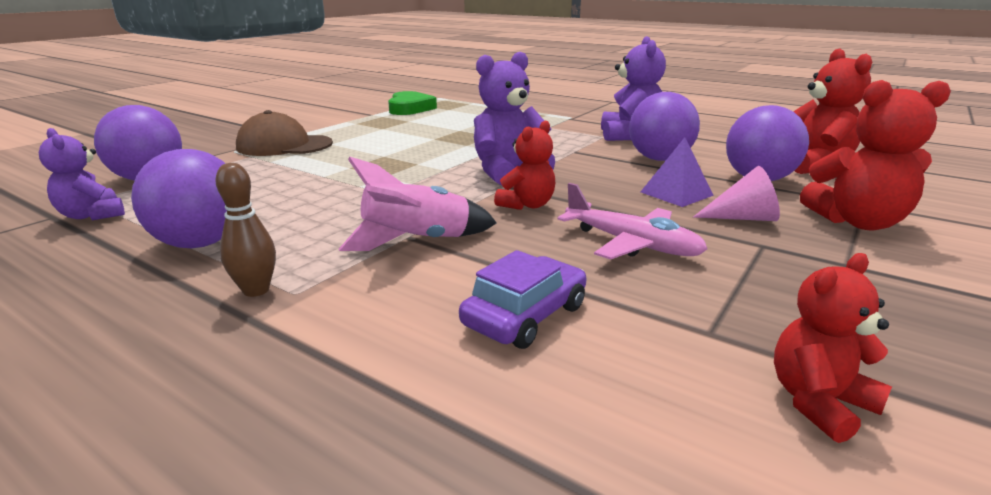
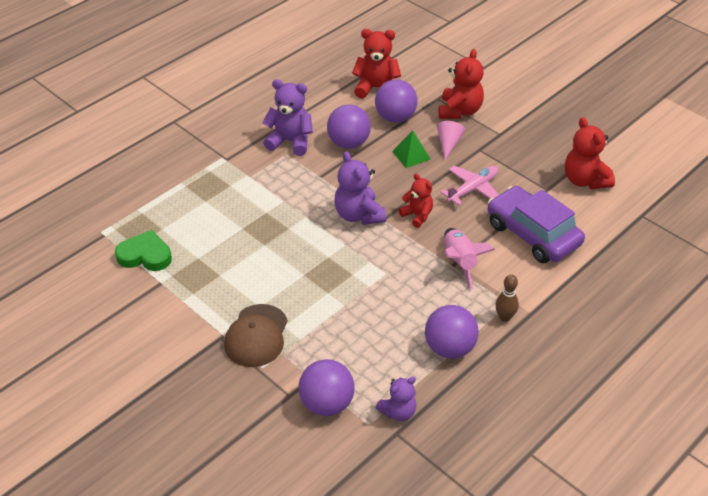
camera: 80 degrees left, 20 degrees up
purple car [459,250,587,349] -> purple car [488,186,585,263], size x1.79
purple pyramid [641,137,714,207] -> green pyramid [392,130,431,168]
red teddy bear [774,253,892,443] -> red teddy bear [565,117,615,189], size x1.57

